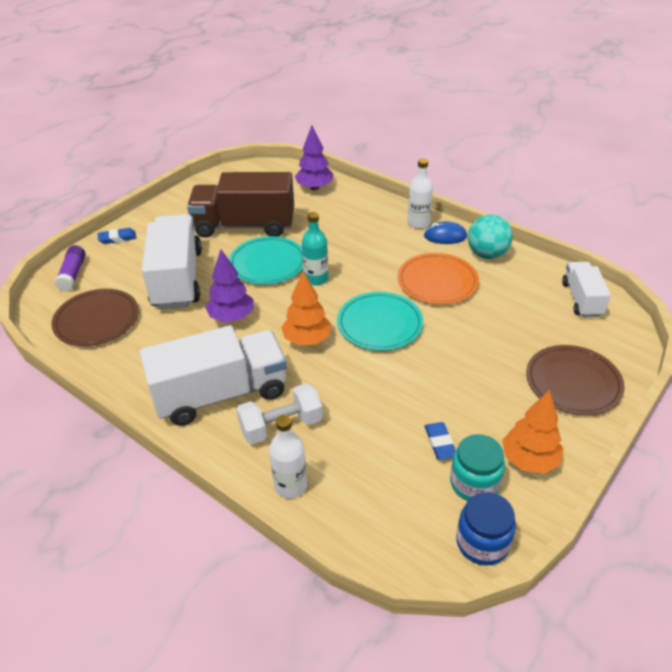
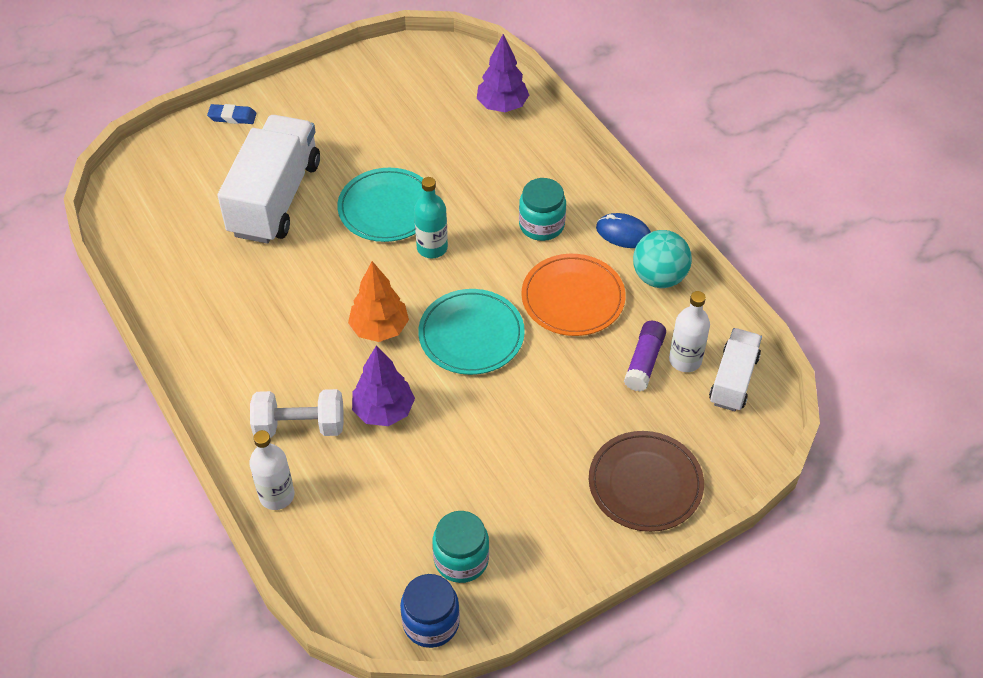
camera: 20 degrees right, 10 degrees up
brown plate [51,289,139,346] -> none
purple glue stick [54,245,86,292] -> purple glue stick moved to [624,321,666,391]
white truck [139,326,287,426] -> none
brown truck [187,172,294,238] -> none
purple tree [205,249,254,322] -> purple tree moved to [352,346,415,426]
white bottle [408,159,433,229] -> white bottle moved to [669,291,710,372]
blue eraser [424,422,456,460] -> none
orange tree [502,390,564,474] -> none
none -> turquoise jar [519,178,566,241]

